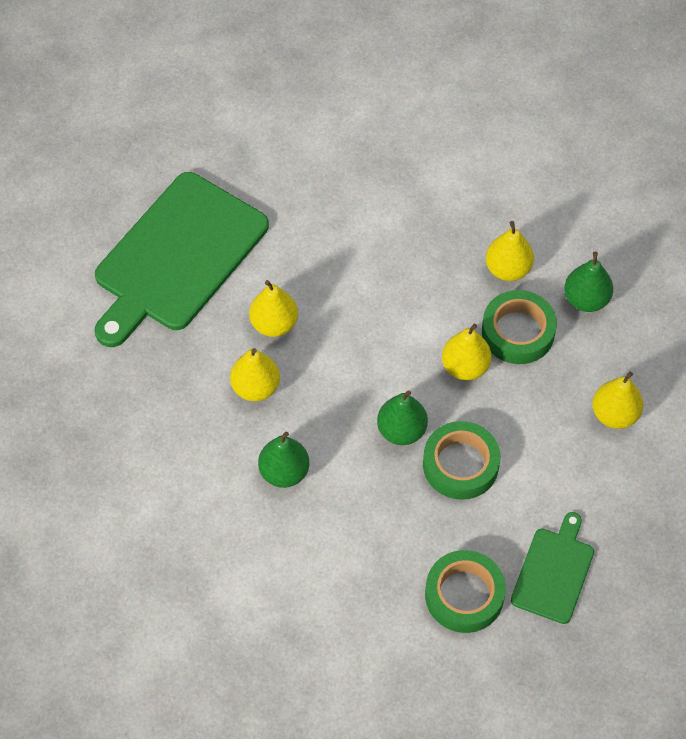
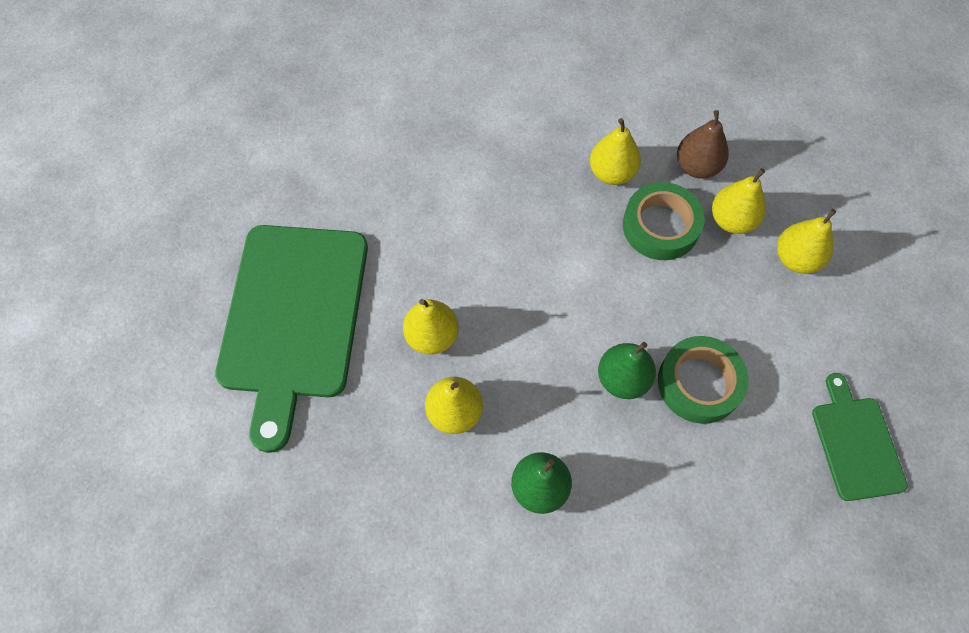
camera: 30 degrees left, 5 degrees up
green tape [425,550,506,633] -> none
yellow pear [442,324,492,380] -> yellow pear moved to [712,168,766,234]
green pear [564,252,613,312] -> brown pear [677,110,729,179]

